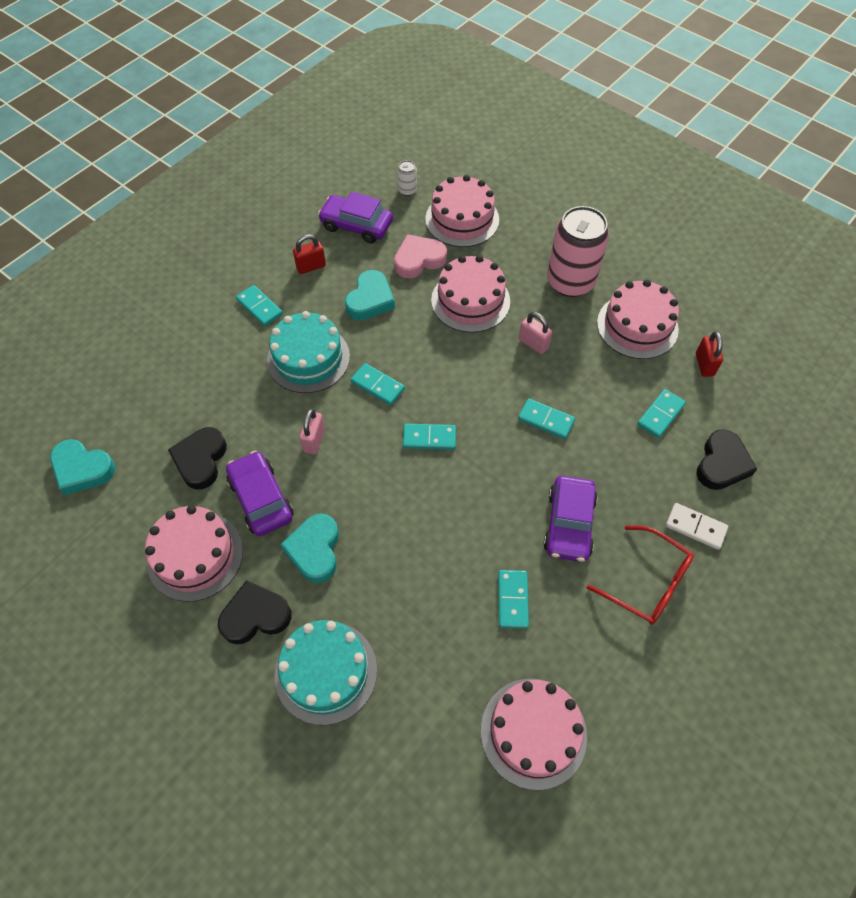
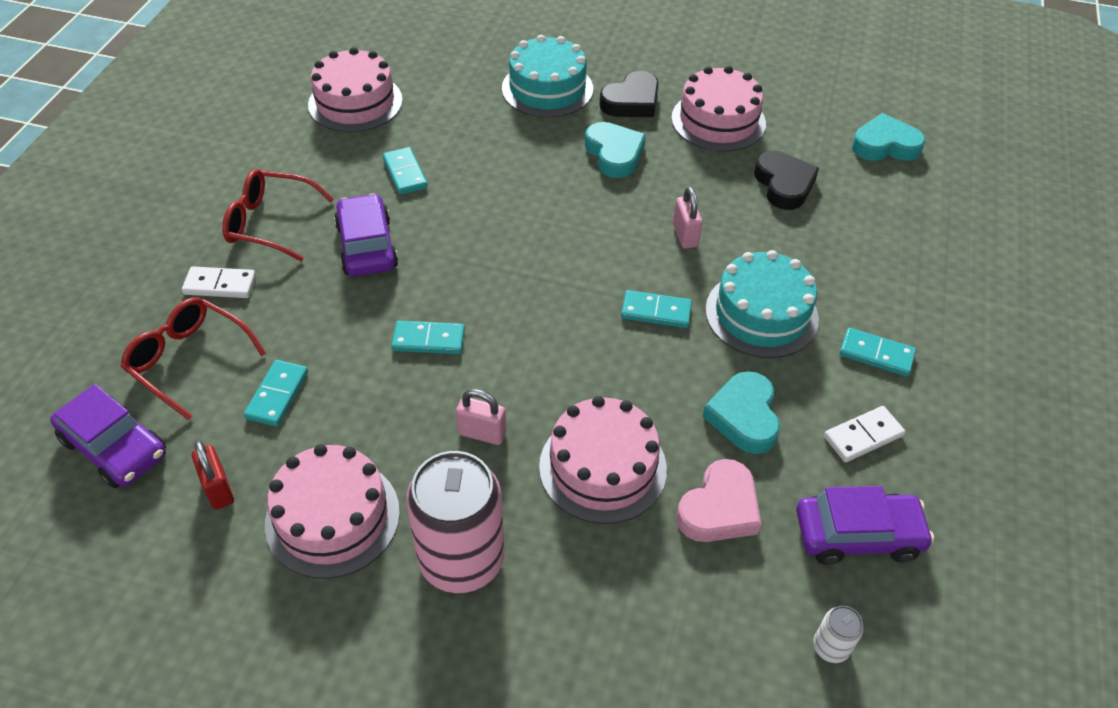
camera: 155 degrees right, 10 degrees down
purple car [226,451,294,536] -> purple car moved to [50,384,166,489]
red padlock [293,234,326,274] -> white domino [824,406,905,462]
turquoise domino [403,424,456,450] -> none
pink cake [425,175,499,247] -> none
black heart [696,429,757,490] -> red glasses [121,298,266,420]

